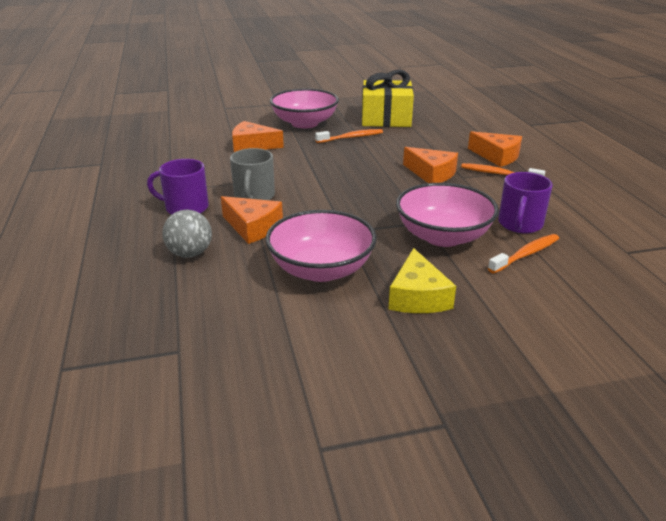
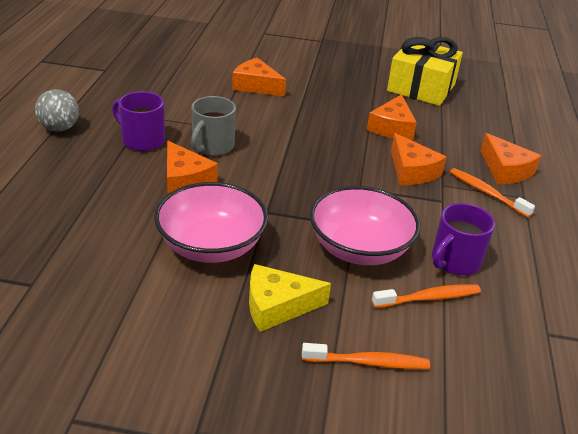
camera: 20 degrees right, 5 degrees up
grey ball [162,210,212,258] -> grey ball moved to [35,89,79,131]
pink bowl [270,89,339,128] -> none
orange toothbrush [315,129,383,143] -> orange toothbrush moved to [302,343,430,369]
yellow cheese [388,248,456,313] -> yellow cheese turned 60 degrees clockwise [249,264,331,332]
none -> orange cheese [367,94,417,140]

